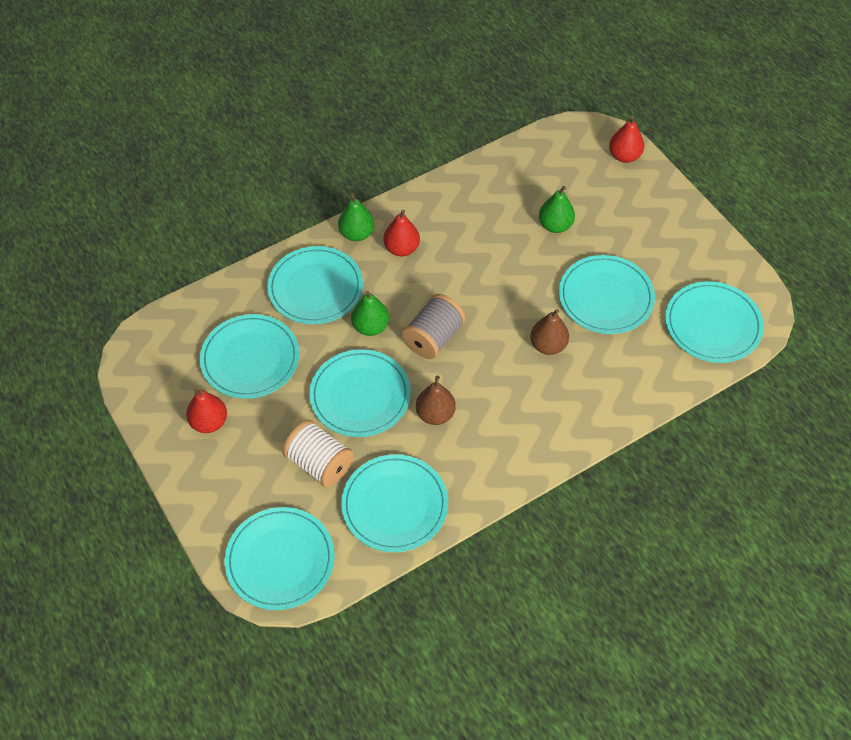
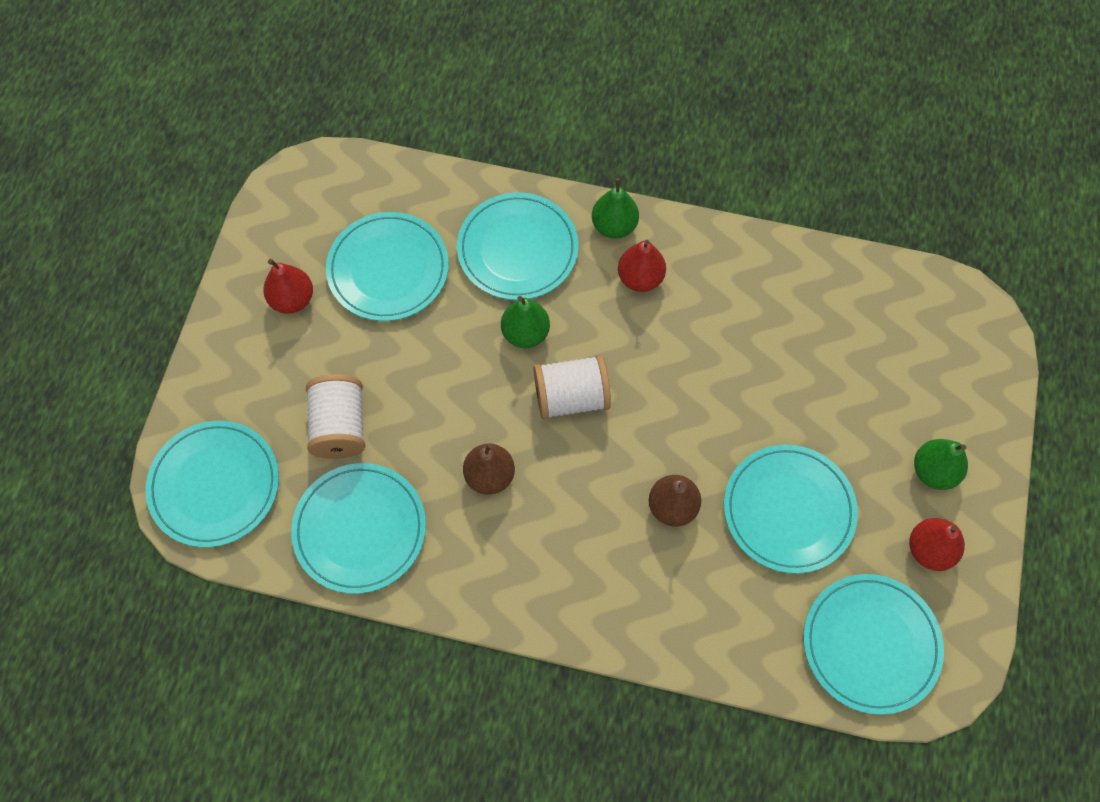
camera: 45 degrees right, 10 degrees up
turquoise plate [309,349,411,437] -> none
grey spool [402,294,466,359] -> white spool [534,355,611,420]
green pear [539,186,575,233] -> green pear moved to [914,439,968,490]
red pear [609,116,644,163] -> red pear moved to [909,518,965,571]

